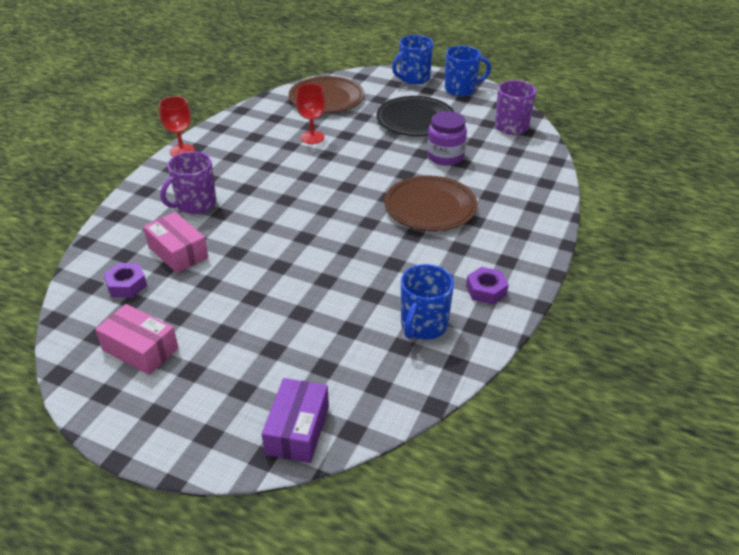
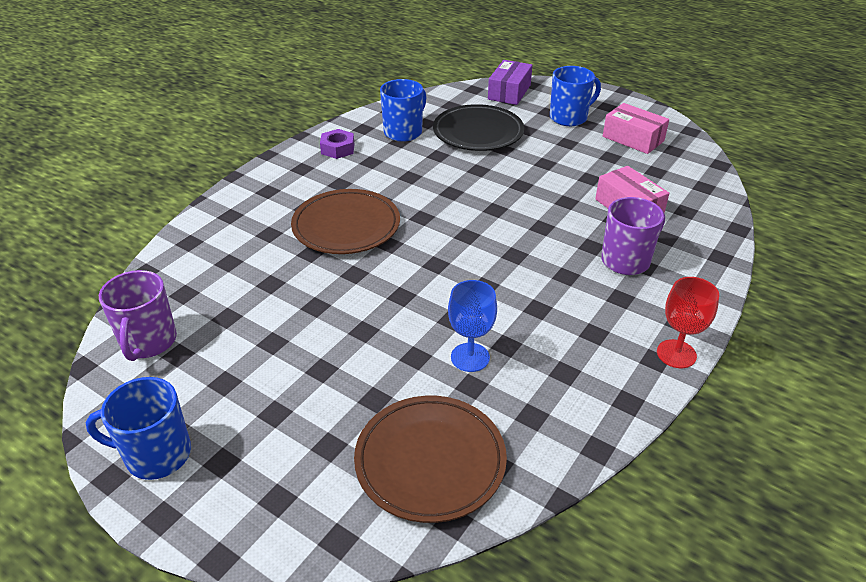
camera: 170 degrees left, 0 degrees up
purple nut [103,263,147,298] -> none
red goblet [296,84,325,144] -> blue goblet [448,280,497,372]
black plate [376,96,454,136] -> black plate moved to [433,104,524,151]
blue mug [392,35,433,85] -> blue mug moved to [550,66,601,126]
purple jar [427,111,467,166] -> none

